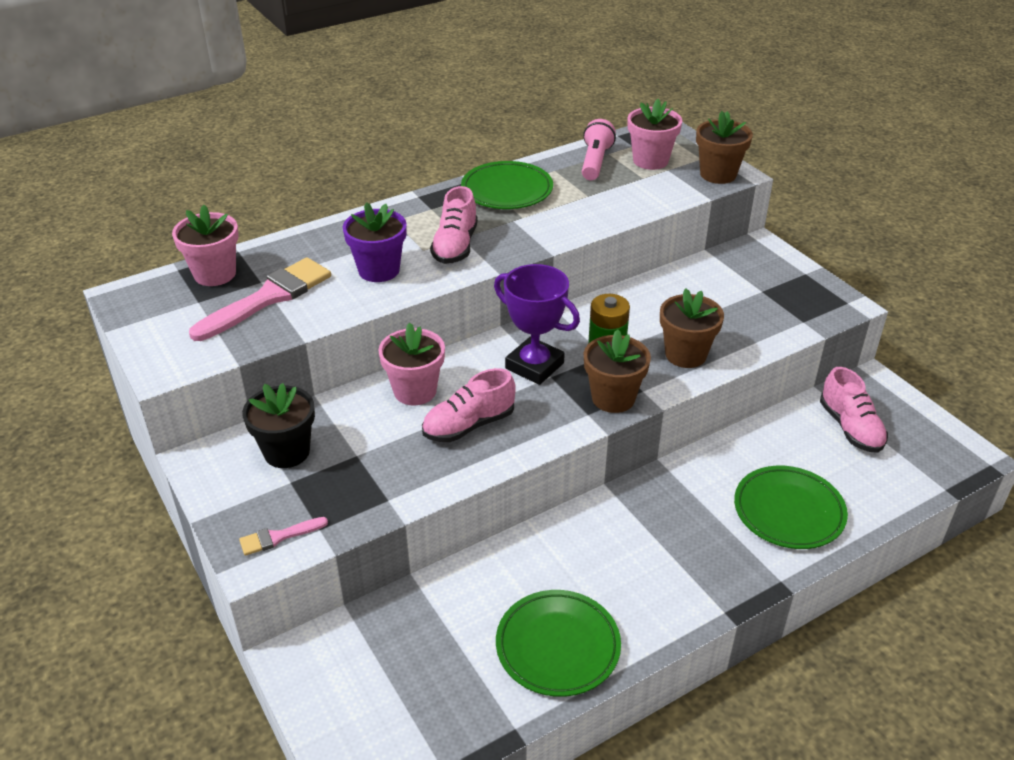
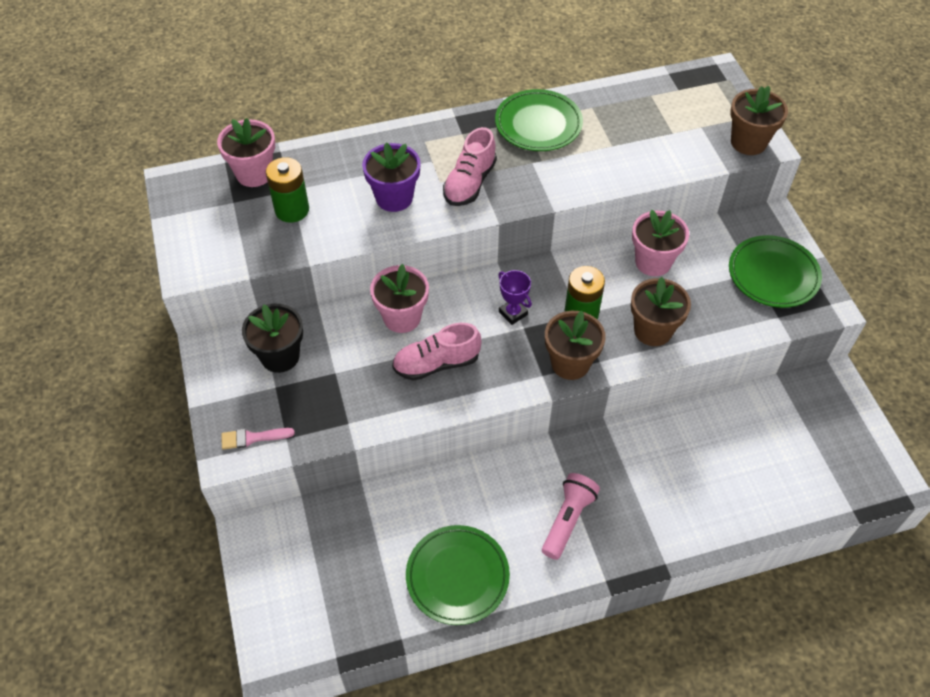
camera: 15 degrees right, 15 degrees up
pink brush [189,257,331,341] -> green battery [266,157,309,223]
purple trophy [494,264,580,385] -> purple trophy [498,270,532,325], size x0.55
pink flashlight [582,119,616,180] -> pink flashlight moved to [542,473,600,560]
pink flower pot [627,99,682,170] -> pink flower pot moved to [632,210,689,276]
green plate [734,466,848,549] -> green plate moved to [729,235,822,308]
pink shoe [820,367,888,453] -> none

